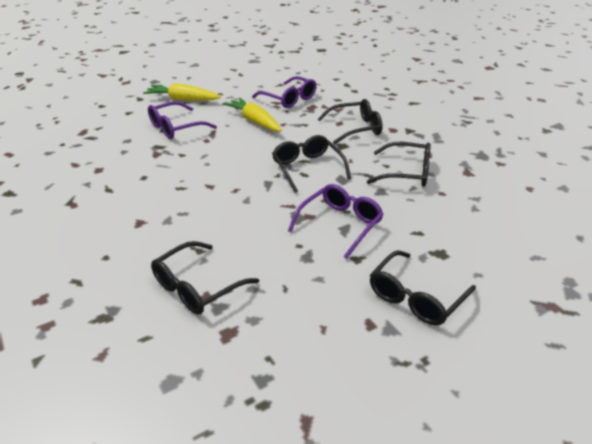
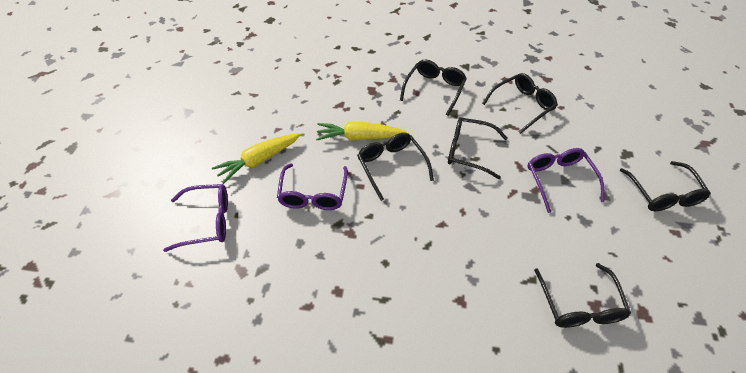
camera: 50 degrees left, 15 degrees up
purple glasses [252,76,317,108] -> purple glasses moved to [163,184,228,252]
none -> black glasses [357,133,434,201]

